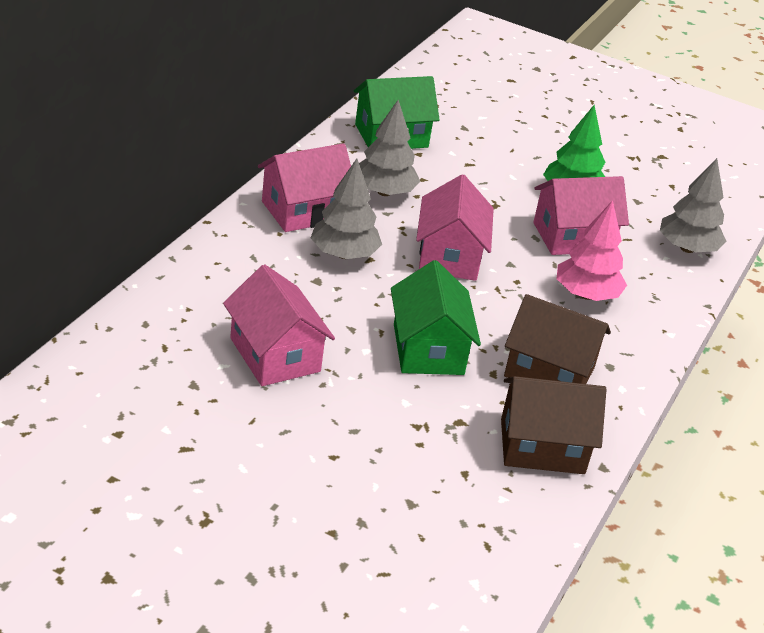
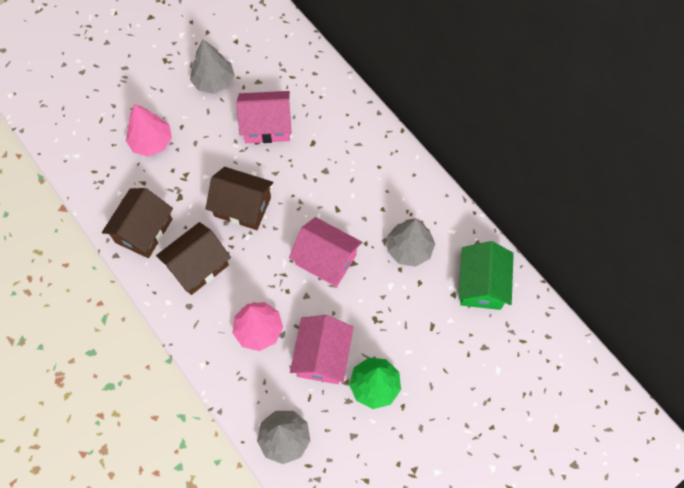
camera: 120 degrees right, 30 degrees up
pink house [258,143,351,232] -> none
grey tree [311,159,382,259] -> grey tree moved to [190,39,235,94]
green house [391,260,481,375] -> brown house [205,167,273,230]
none -> pink tree [126,104,172,157]

